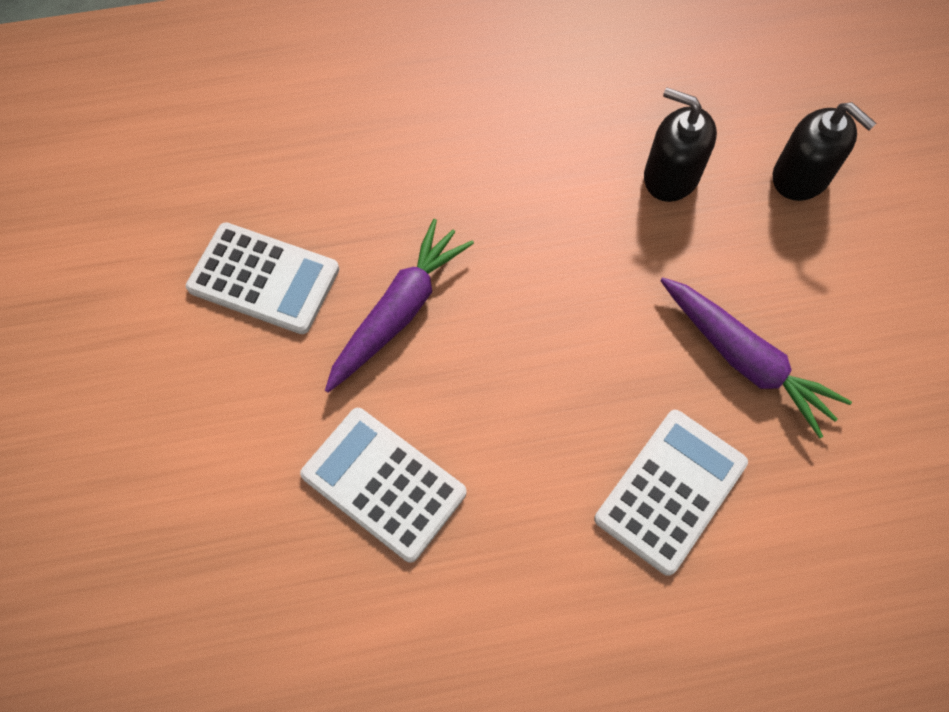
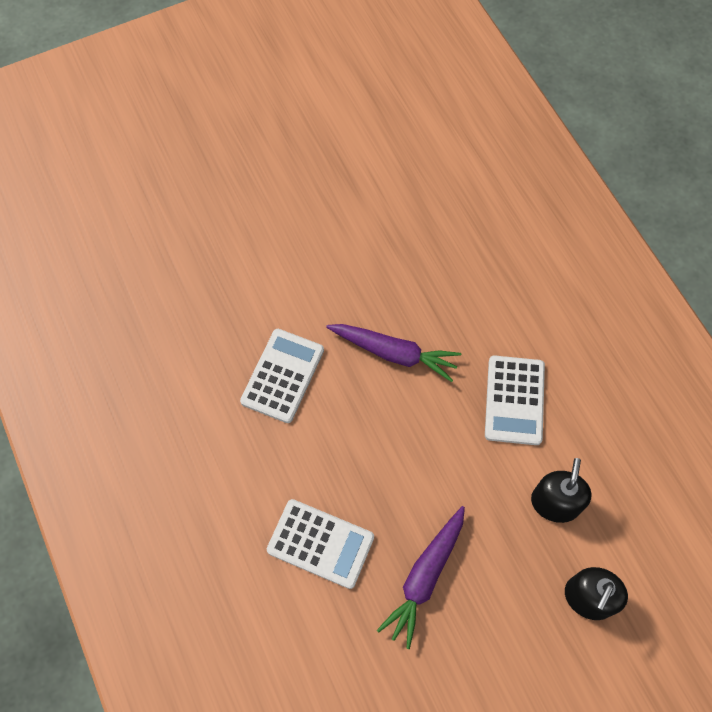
camera: 75 degrees right, 0 degrees up
white calculator [186,222,339,334] -> white calculator moved to [485,355,545,445]

